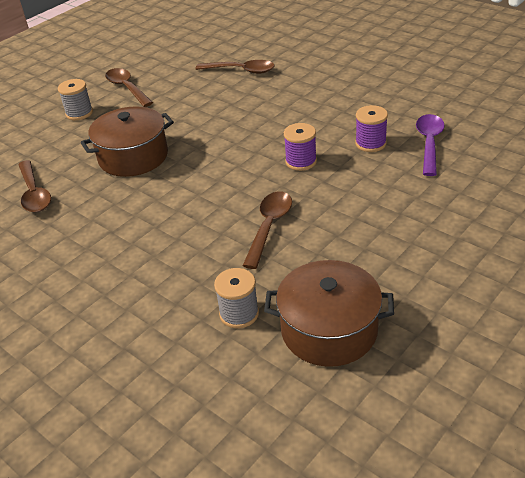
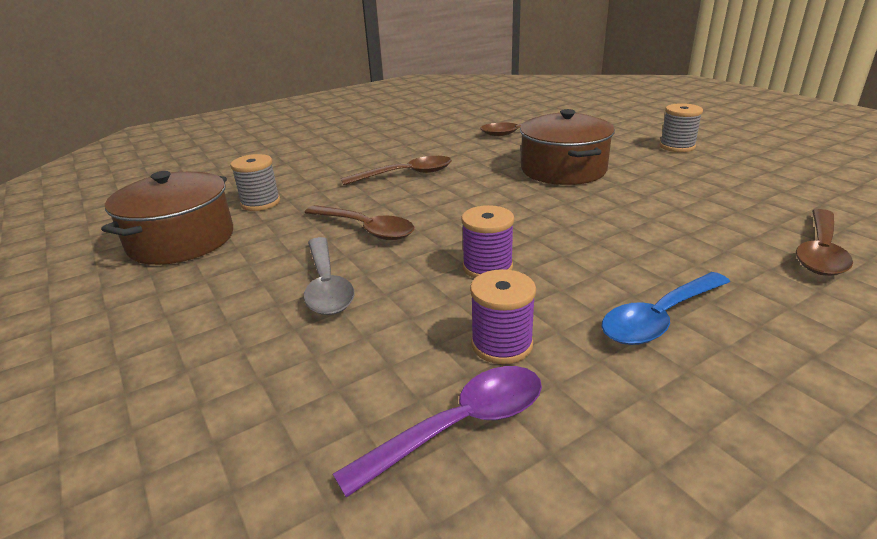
camera: 105 degrees right, 10 degrees down
brown spoon [105,68,153,107] -> brown spoon moved to [341,156,452,185]
purple spoon [416,114,445,176] -> purple spoon turned 60 degrees counterclockwise [333,366,542,498]
none -> grey spoon [303,237,355,315]
none -> blue spoon [601,272,730,345]

